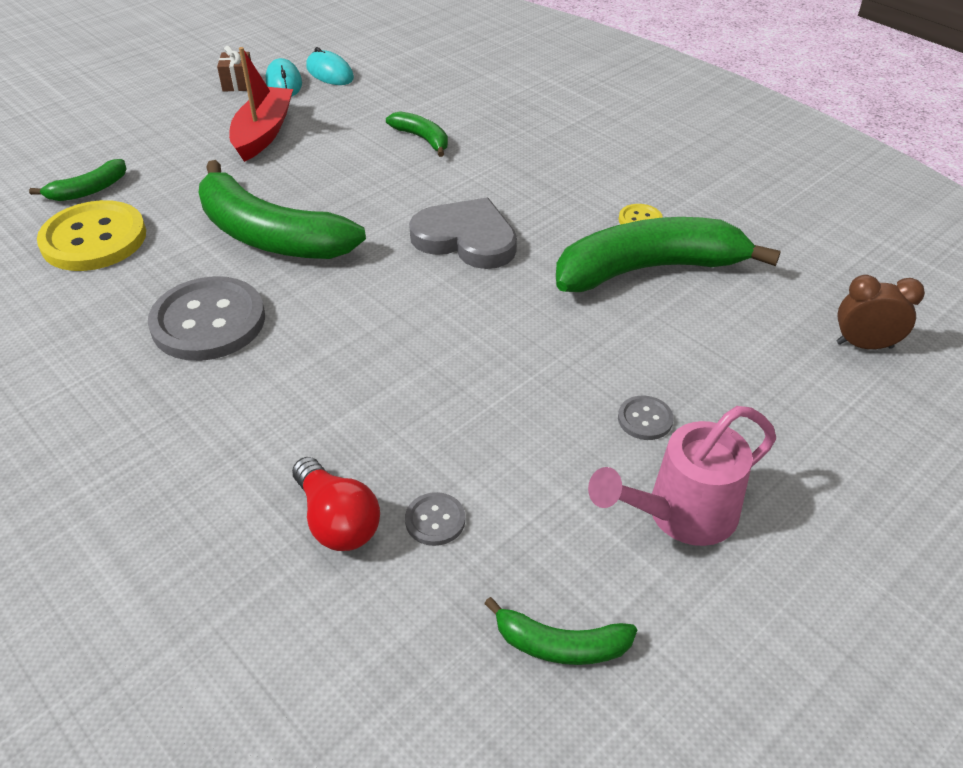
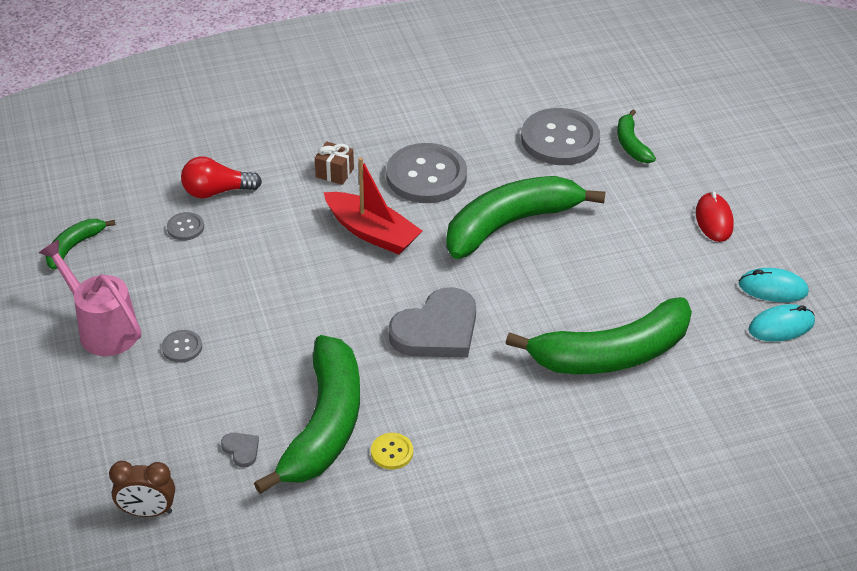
camera: 115 degrees right, 0 degrees up
yellow button [37,200,146,271] -> grey button [521,108,600,165]
brown gift [217,46,251,92] -> brown gift moved to [315,141,354,185]
red boat [229,47,293,162] -> red boat moved to [324,157,422,255]
green banana [386,111,448,157] -> green banana [506,297,692,374], size x2.12
pink watering can [588,406,776,546] -> pink watering can turned 45 degrees counterclockwise [39,240,141,356]
brown clock [836,275,925,349] -> brown clock turned 60 degrees clockwise [109,461,175,517]
none -> grey heart [221,433,259,468]
none -> red mouse [696,191,734,242]

